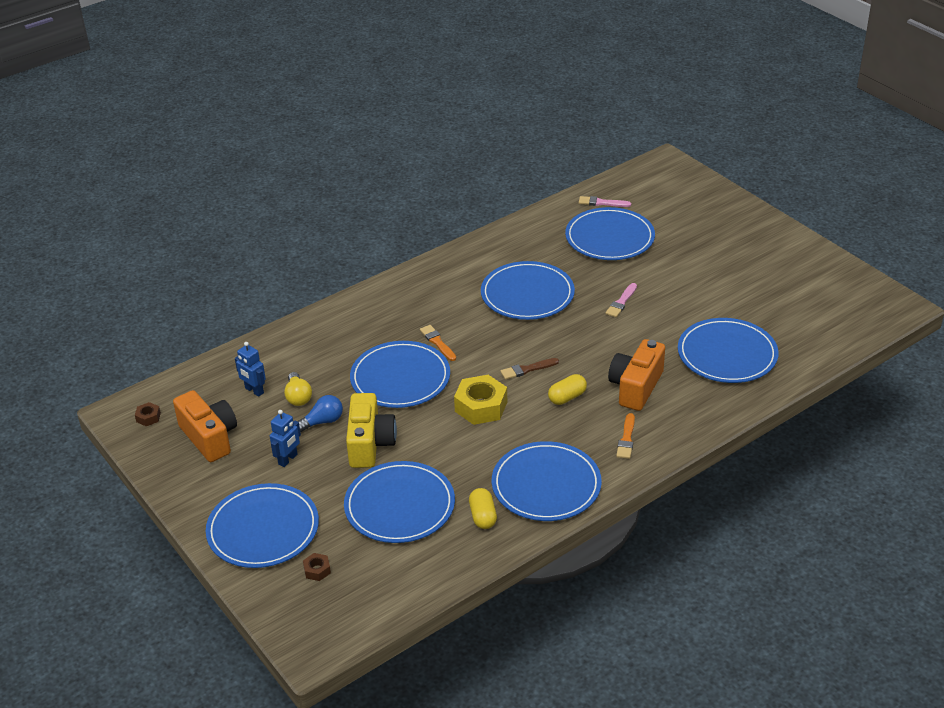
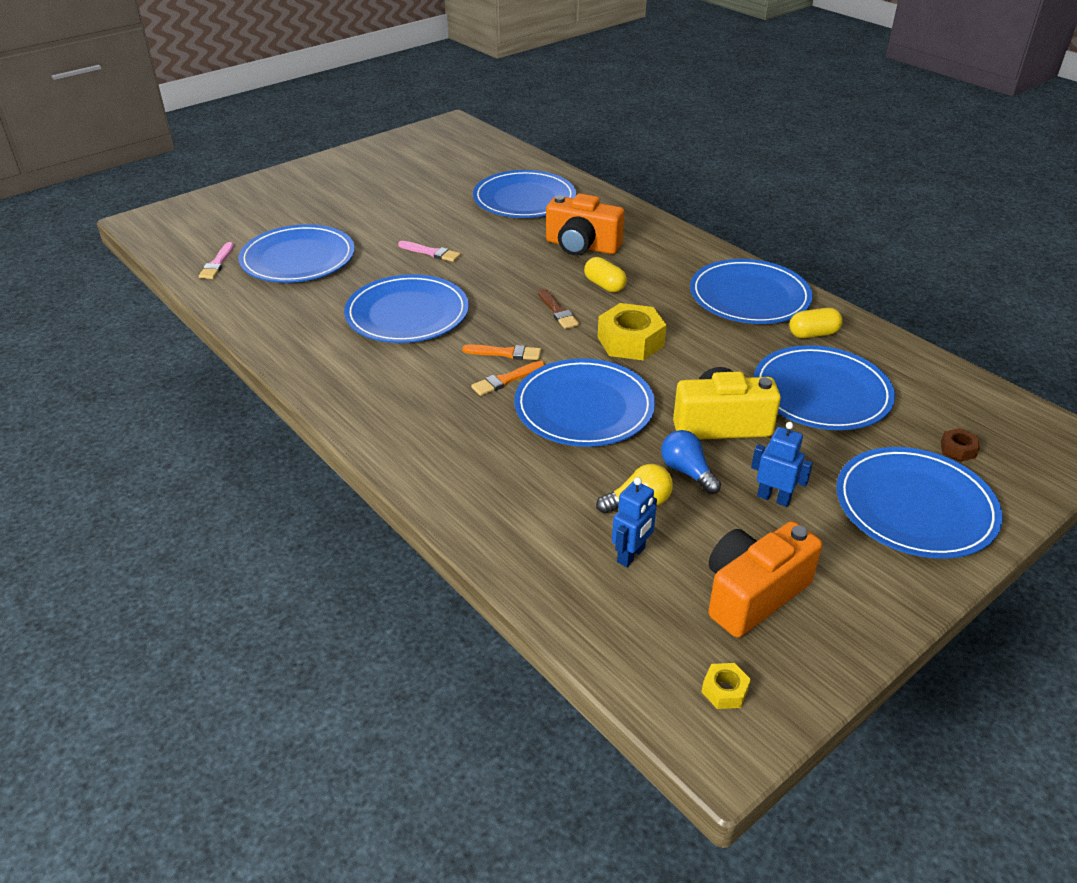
camera: 95 degrees left, 0 degrees up
brown nut [135,402,161,426] -> yellow nut [702,663,751,709]
orange brush [616,413,635,459] -> orange brush moved to [462,344,541,360]

